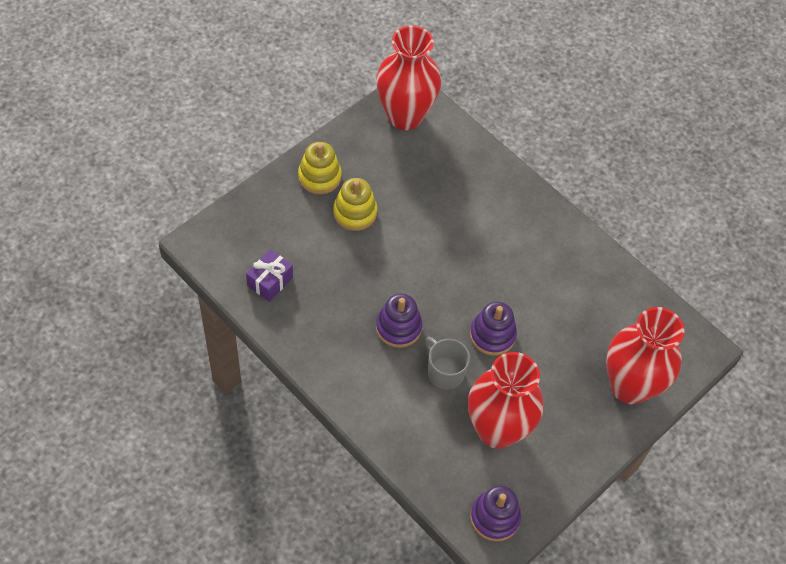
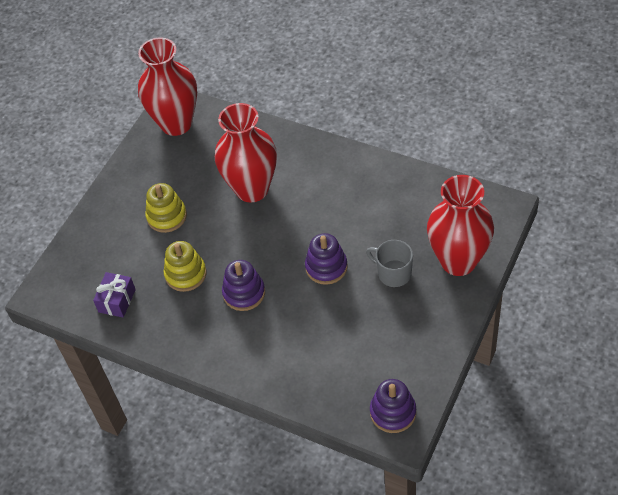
camera: 10 degrees left, 5 degrees down
yellow stacking toy [298,142,342,194] -> yellow stacking toy moved to [164,241,206,292]
grey mug [425,337,470,390] -> grey mug moved to [366,240,413,287]
red vase [468,352,543,449] -> red vase moved to [215,103,277,203]

